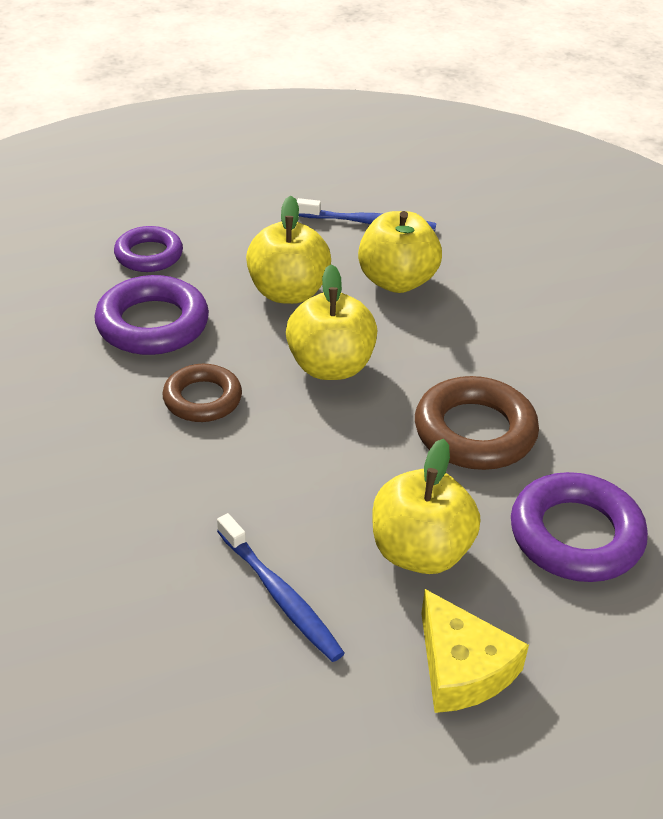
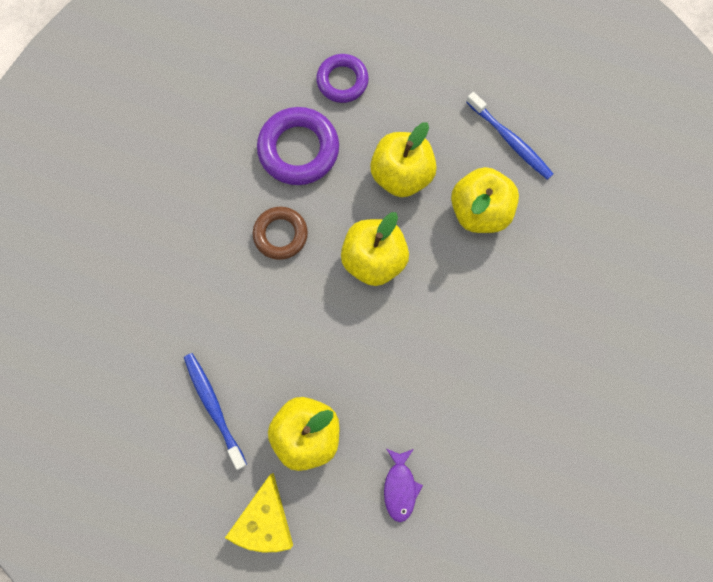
camera: 40 degrees right, 35 degrees up
blue toothbrush [217,513,345,662] -> blue toothbrush turned 150 degrees clockwise [184,353,247,470]
brown ring [415,376,539,470] -> none
purple ring [511,472,648,582] -> purple fish [384,449,423,522]

